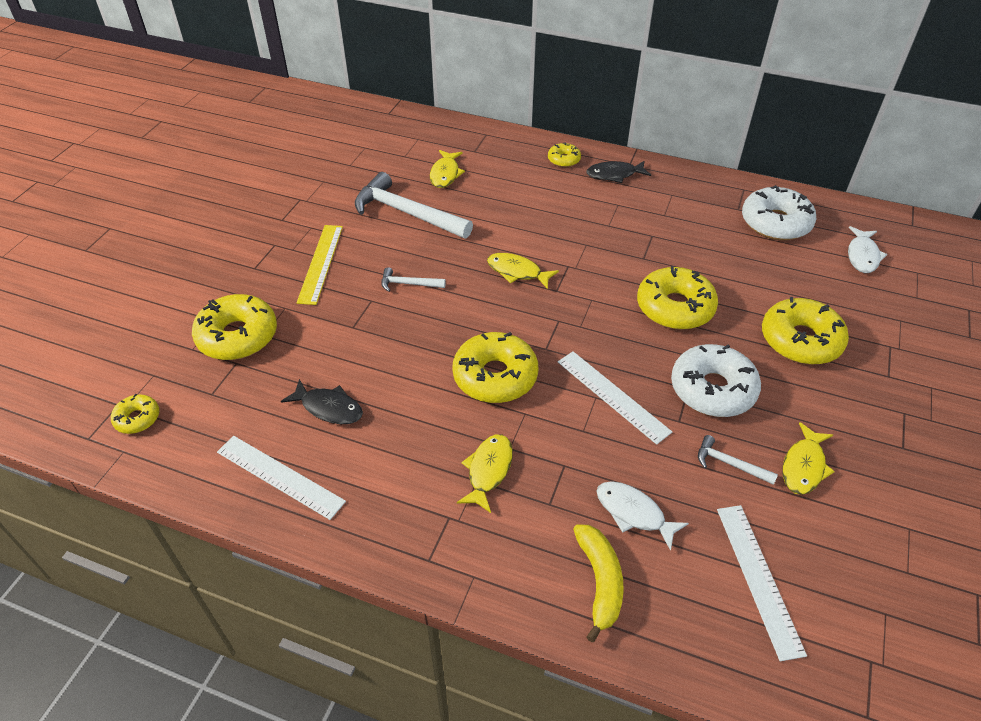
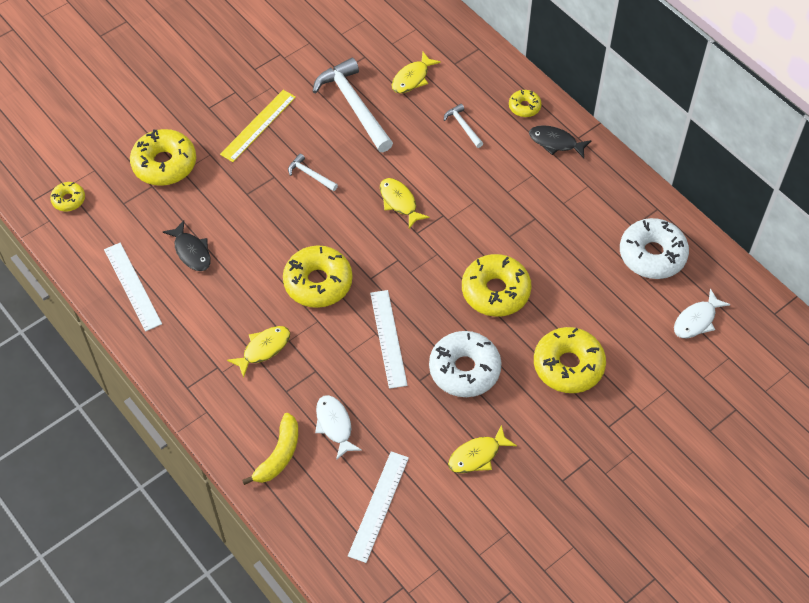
camera: 30 degrees right, 10 degrees up
white hammer [698,435,778,485] -> white hammer moved to [444,104,483,148]

